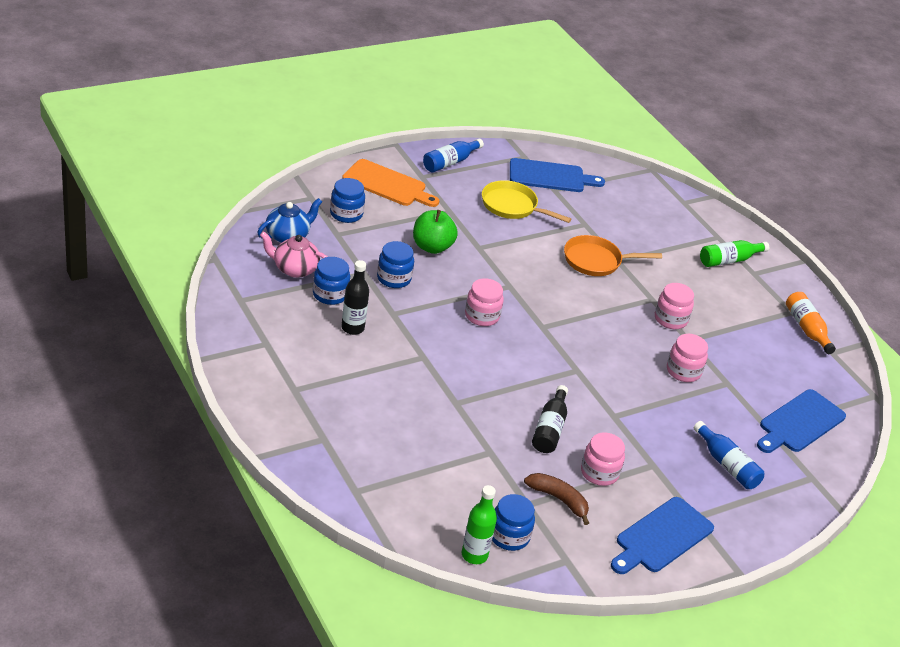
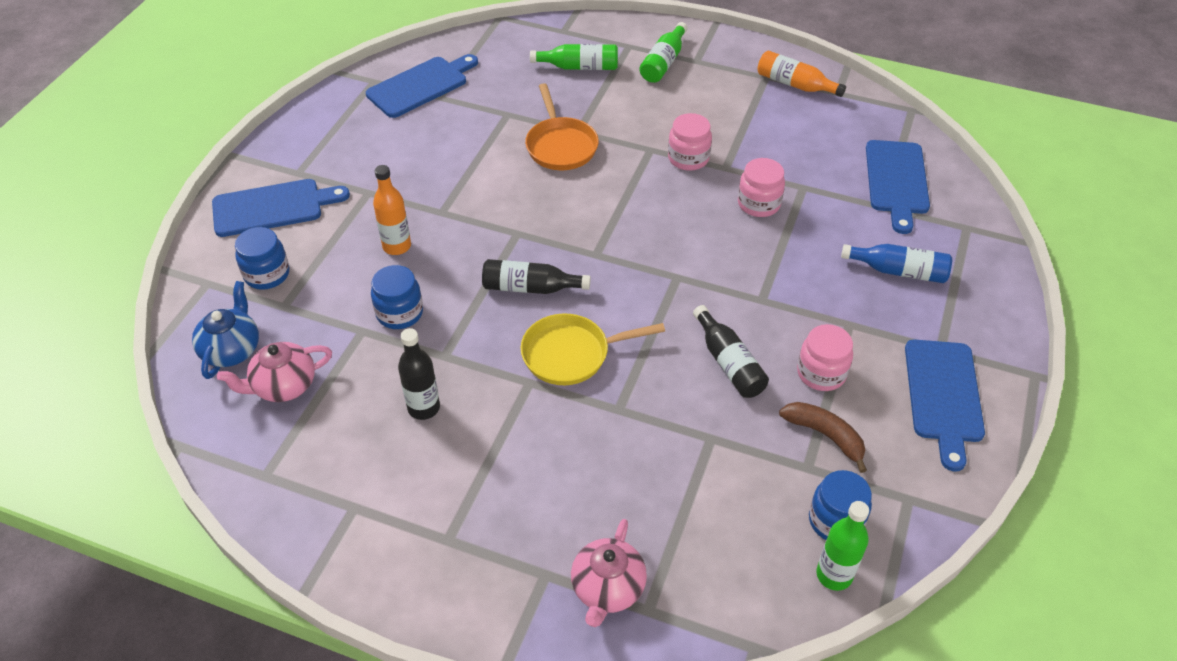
camera: 35 degrees left, 10 degrees up
blue jar [313,257,350,305] -> none
orange cutting board [342,159,439,207] -> blue cutting board [212,179,350,237]
green apple [413,210,458,254] -> orange bottle [373,165,411,255]
blue bottle [423,139,484,173] -> none
pink jar [465,278,504,326] -> black bottle [482,259,591,294]
yellow pan [482,180,571,223] -> yellow pan moved to [521,314,665,385]
brown banana [524,473,589,525] -> brown banana turned 45 degrees clockwise [779,402,867,473]
orange pan [564,235,662,276] -> orange pan turned 60 degrees counterclockwise [525,83,599,170]
none -> green bottle [530,44,618,70]
none -> pink teapot [571,519,647,627]

